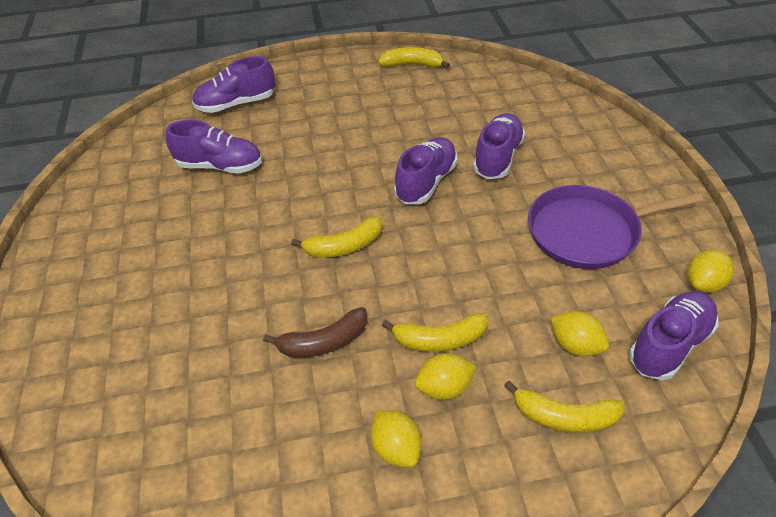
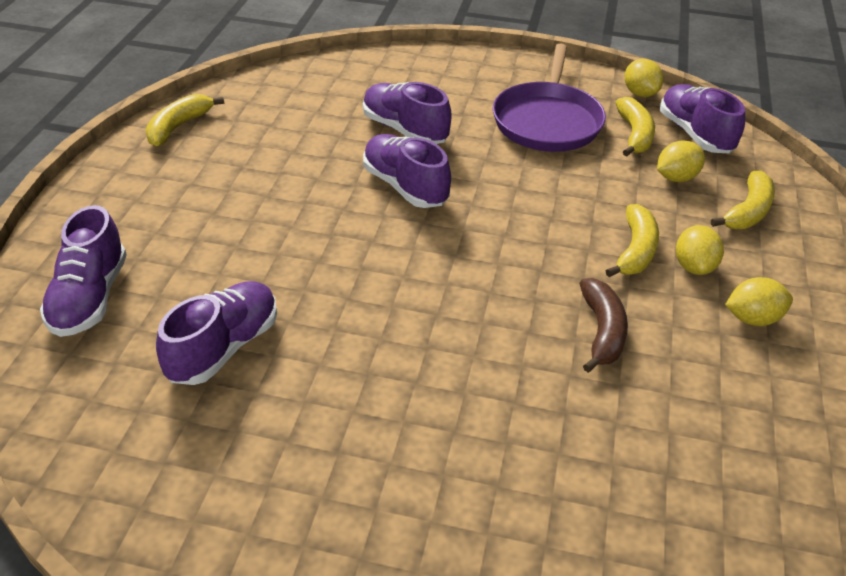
camera: 70 degrees left, 5 degrees down
yellow banana [291,216,383,258] -> yellow banana moved to [615,97,655,157]

